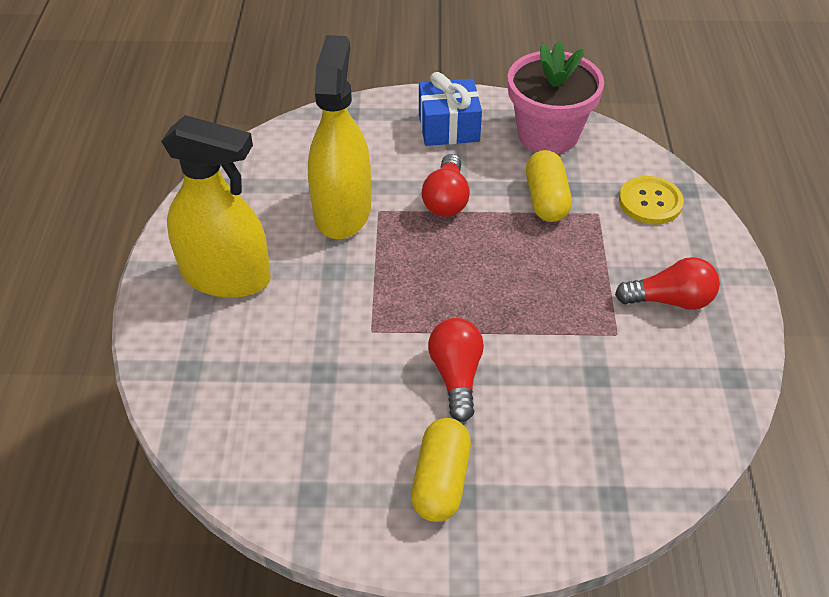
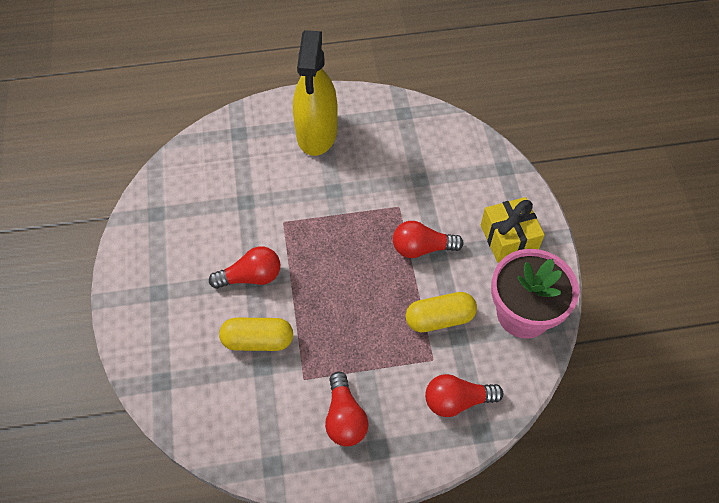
camera: 80 degrees right, 10 degrees up
yellow spray bottle [308,35,371,239] -> none
yellow capsule [411,418,471,522] -> yellow capsule moved to [219,318,293,351]
blue gift [419,72,482,146] -> yellow gift [481,197,545,263]
yellow button [619,176,684,225] -> red light bulb [425,374,503,417]

